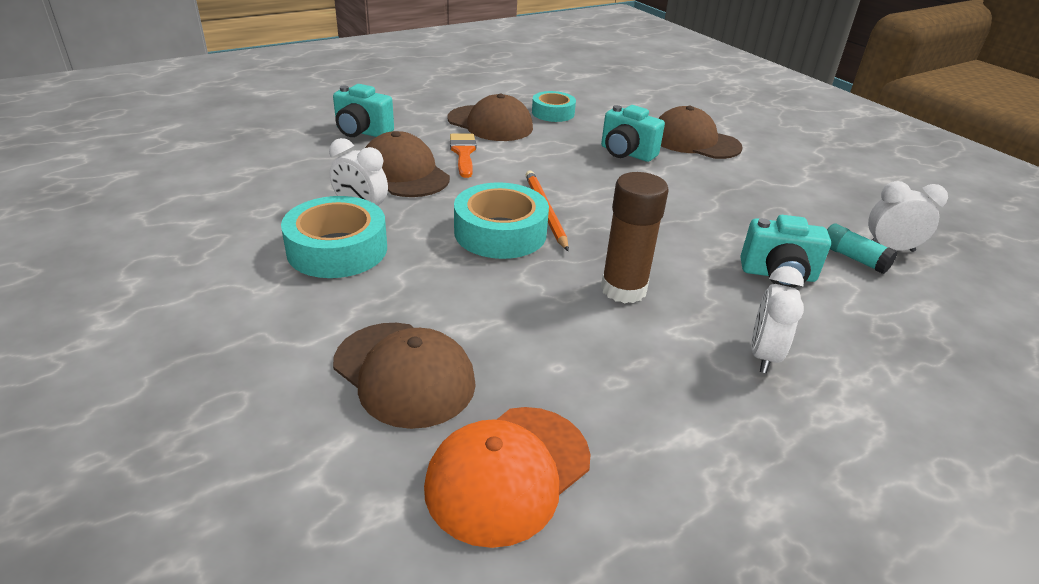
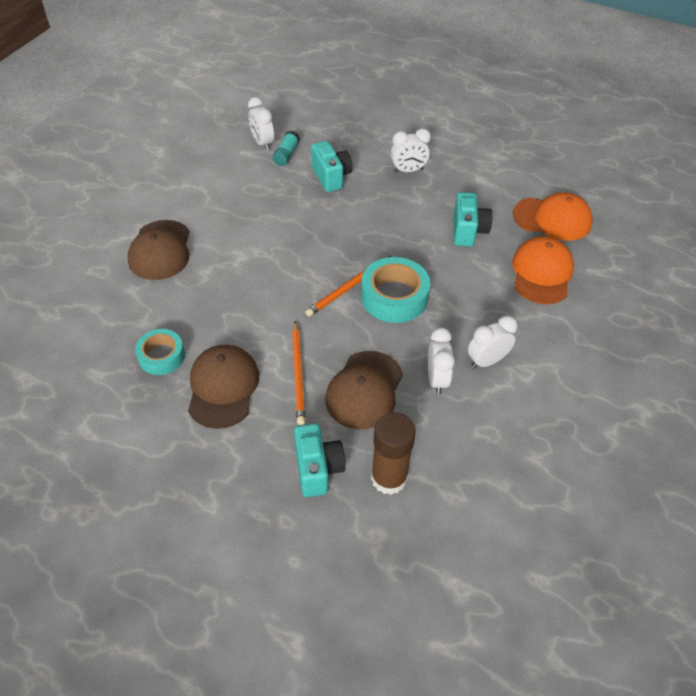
camera: 120 degrees left, 15 degrees up
turquoise tape [281,196,387,278] -> white clock [468,315,518,369]
brown cap [333,323,476,429] -> orange cap [512,236,574,304]
orange brush [450,134,476,178] -> orange pencil [292,321,305,425]
turquoise camera [601,105,665,162] -> turquoise camera moved to [454,192,492,247]
brown glue stick [601,172,669,303] -> brown glue stick moved to [371,412,416,495]

